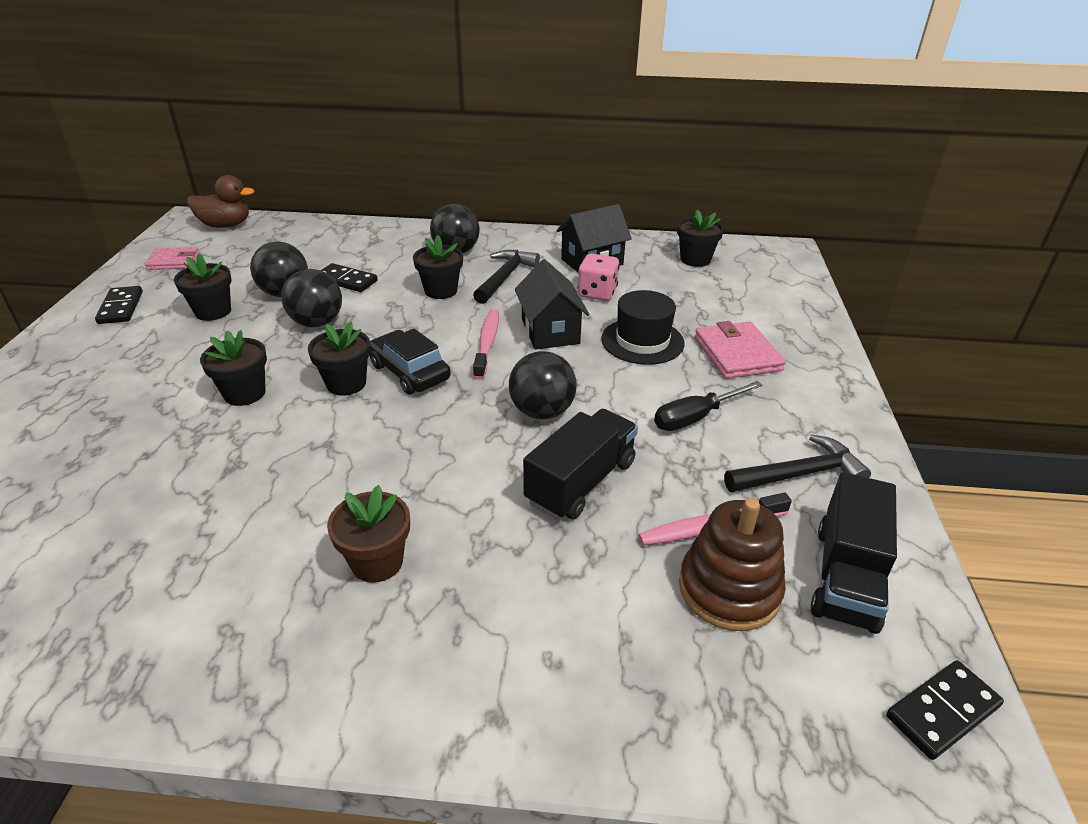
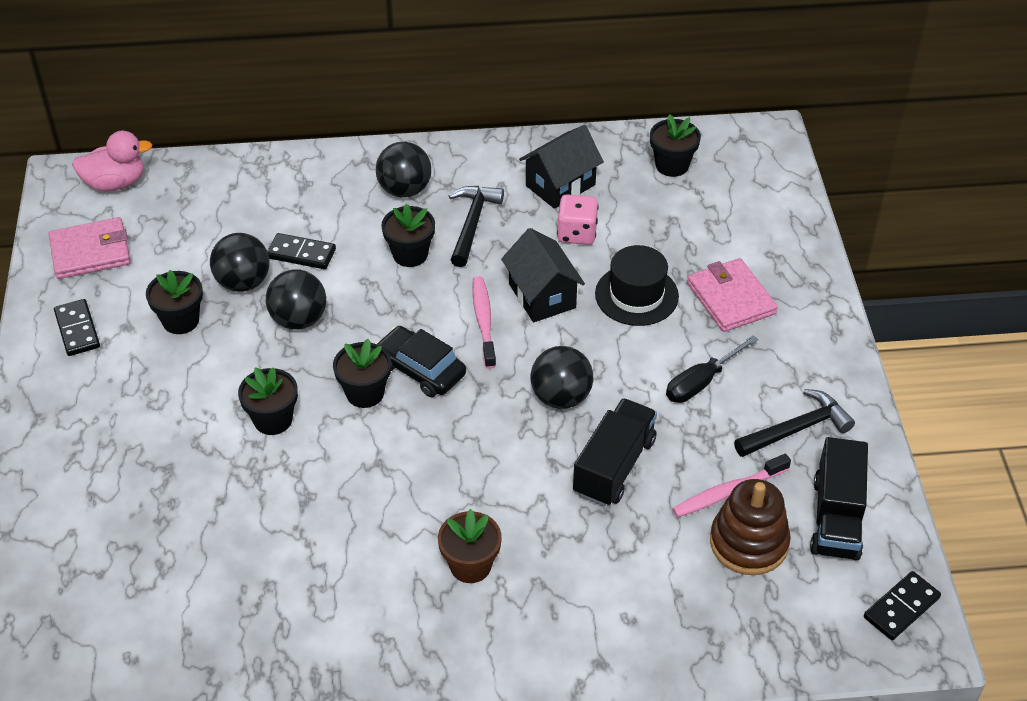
camera: 10 degrees left, 10 degrees up
pink wallet [145,247,199,270] -> pink wallet [49,217,131,279], size x1.50
brown duck [187,175,254,228] -> pink duck [72,131,152,191]

